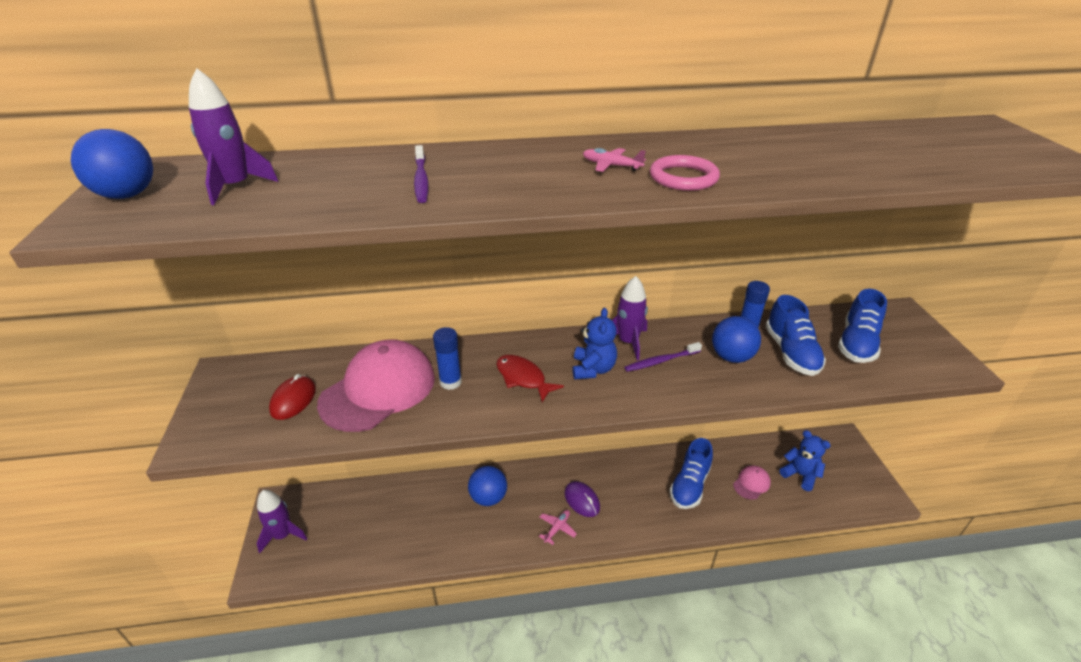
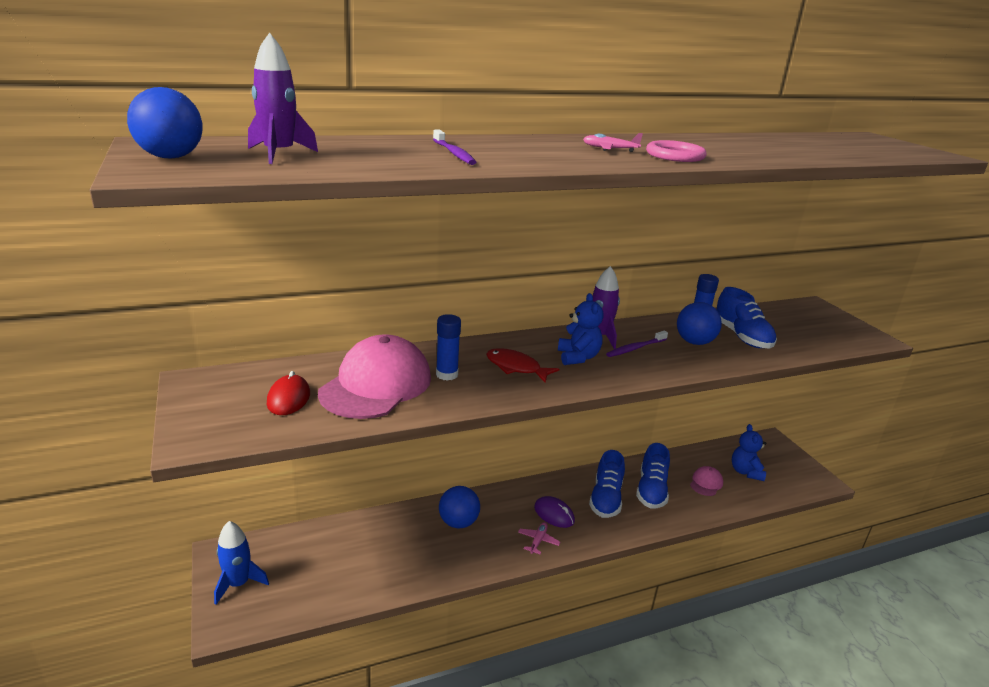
camera: 15 degrees left, 10 degrees down
purple rocket [257,490,307,553] -> blue rocket [214,521,269,605]
blue teddy bear [779,430,831,491] -> blue teddy bear turned 120 degrees counterclockwise [732,424,766,481]
blue shoe [838,289,887,363] -> blue shoe moved to [589,450,625,518]

